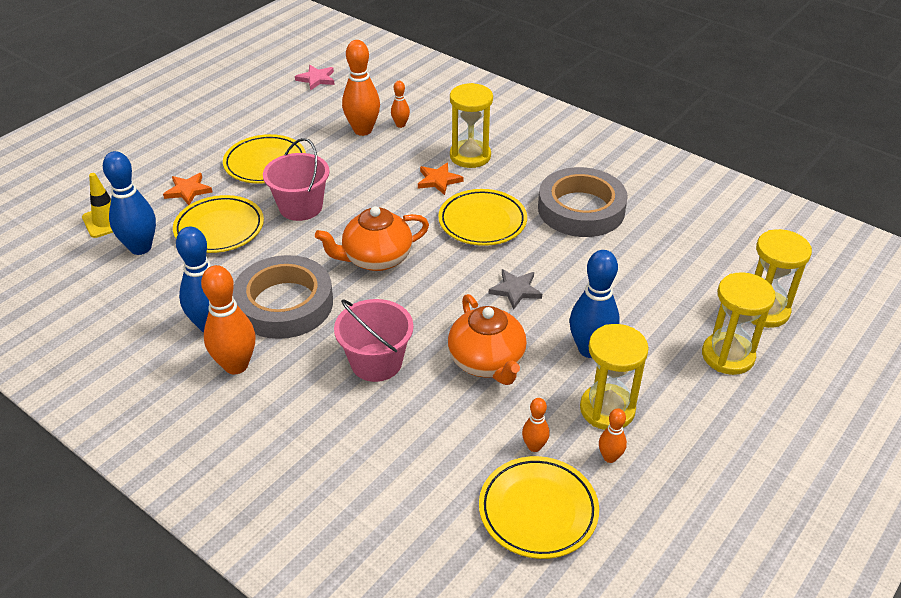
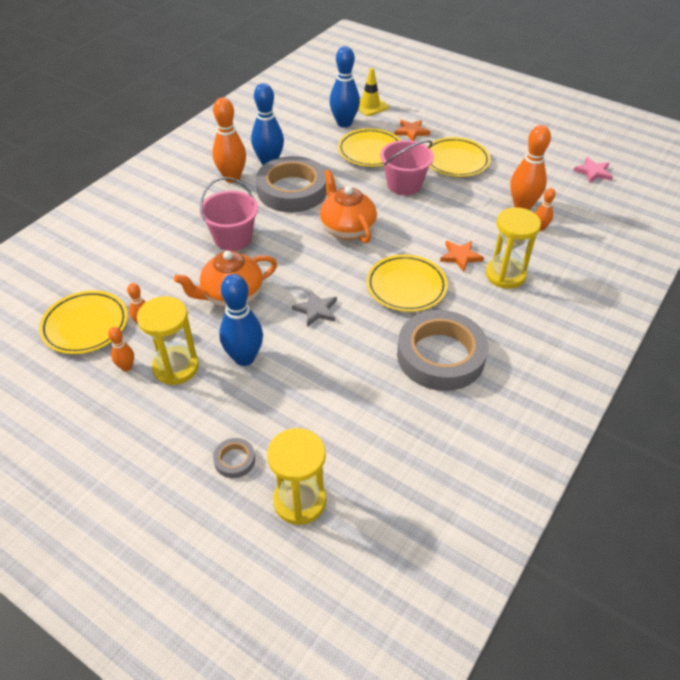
camera: 85 degrees right, 5 degrees up
yellow hourglass [702,272,776,375] -> grey tape [213,438,255,478]

